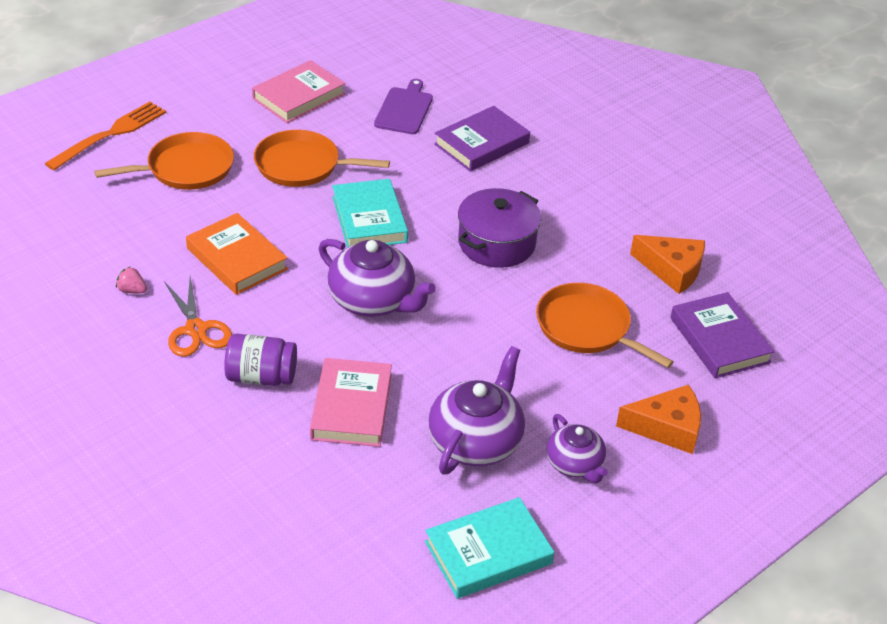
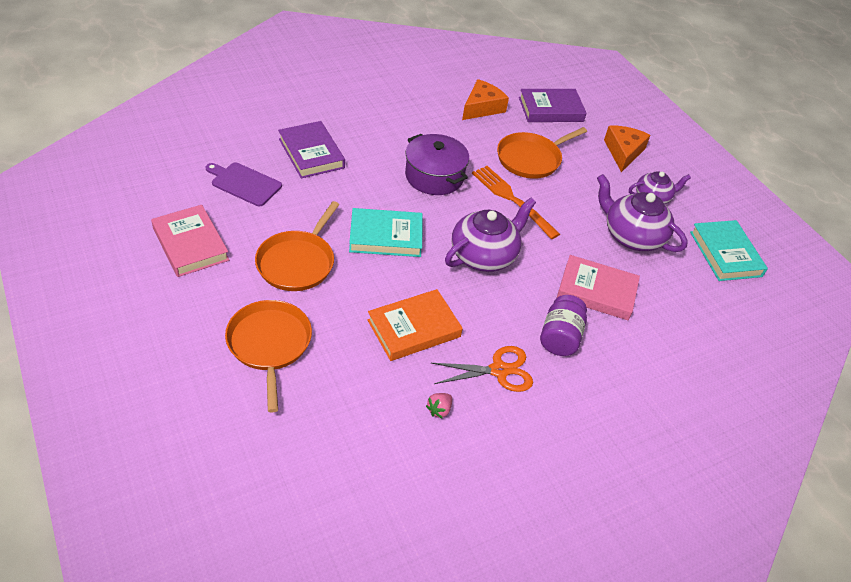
camera: 80 degrees left, 5 degrees up
orange fork [44,101,166,170] -> orange fork moved to [472,166,560,239]

